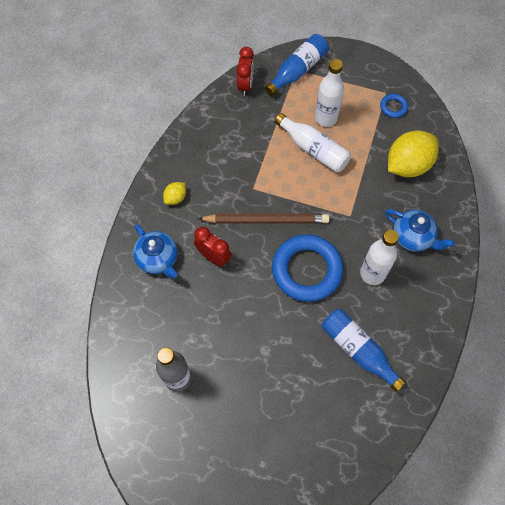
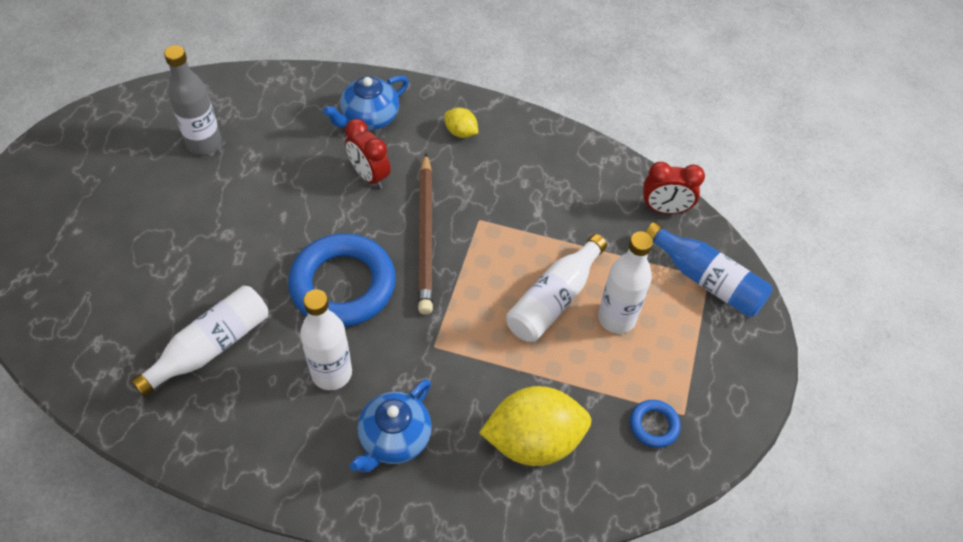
camera: 85 degrees right, 10 degrees down
red clock [194,227,232,266] -> red clock turned 105 degrees clockwise [345,119,391,189]
blue bottle [322,309,406,392] -> white bottle [131,285,269,397]
yellow lemon [388,130,439,177] -> yellow lemon turned 60 degrees counterclockwise [479,386,591,466]

